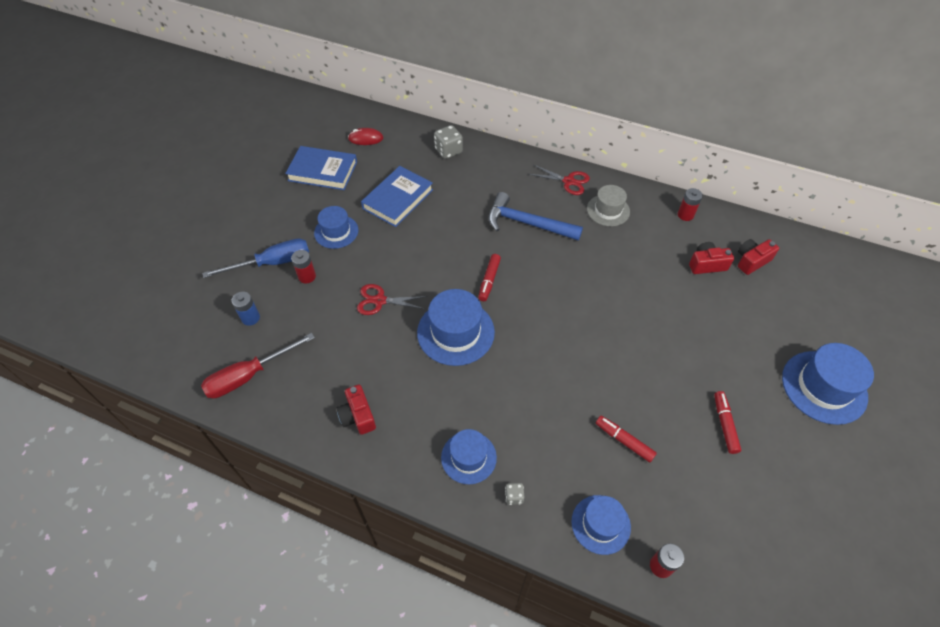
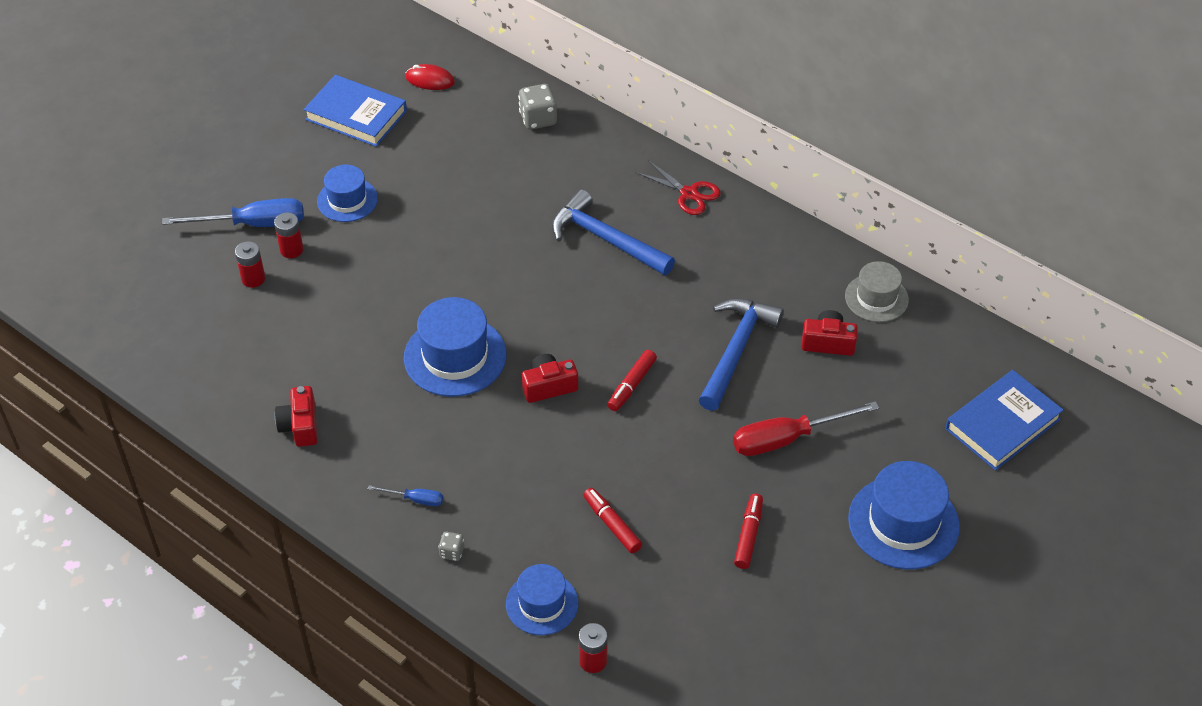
camera: 15 degrees right, 5 degrees down
red screwdriver [201,333,315,398] -> red screwdriver moved to [733,401,879,456]
blue battery [232,292,260,326] -> none
red scissors [357,284,427,315] -> none
blue book [361,166,433,227] -> blue book moved to [945,370,1063,471]
blue hat [441,429,497,484] -> blue screwdriver [368,485,443,506]
red marker [478,254,501,301] -> red marker moved to [607,350,657,411]
grey hat [587,185,630,226] -> grey hat moved to [845,261,909,322]
red battery [678,188,703,221] -> red battery moved to [235,241,265,288]
red camera [738,239,779,275] -> red camera moved to [522,354,578,403]
none -> blue hammer [699,298,784,411]

